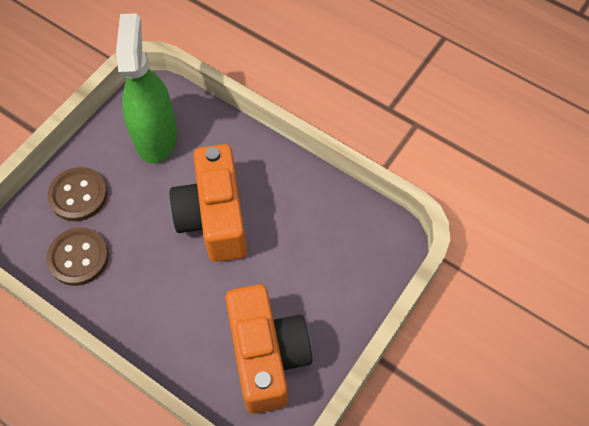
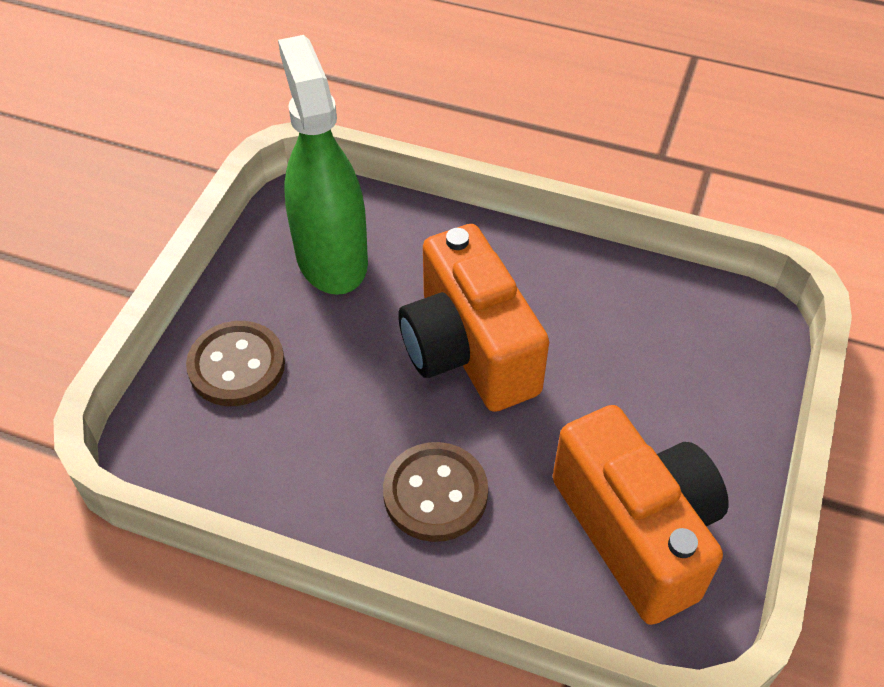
camera: 15 degrees left, 10 degrees down
brown button [46,228,109,286] -> brown button moved to [383,442,488,542]

